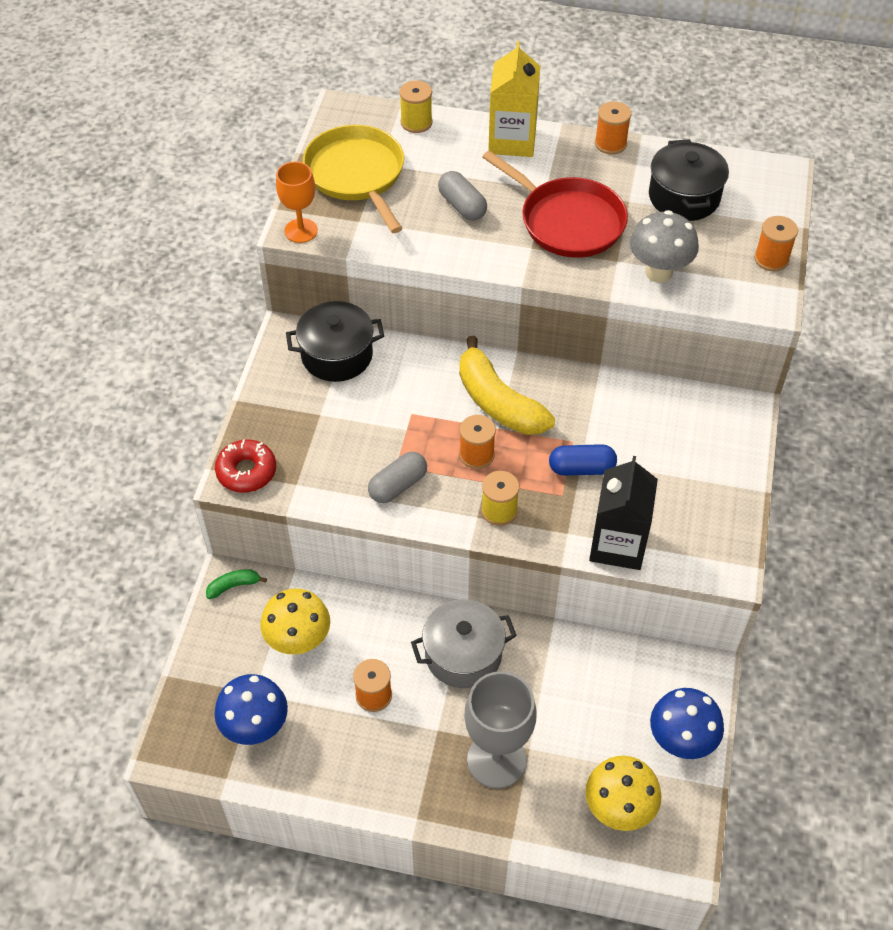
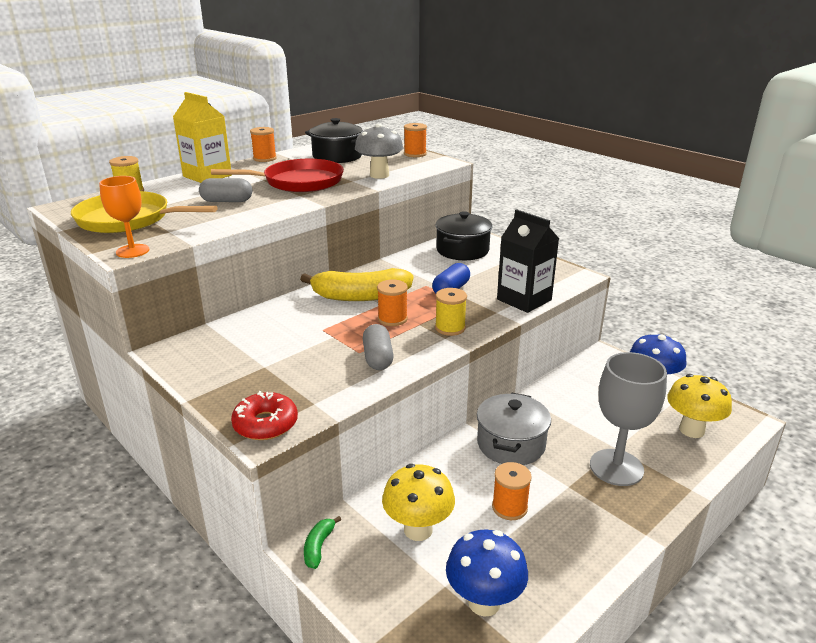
camera: 55 degrees left, 25 degrees down
black pot [286,301,384,382] -> black pot moved to [435,211,492,260]

